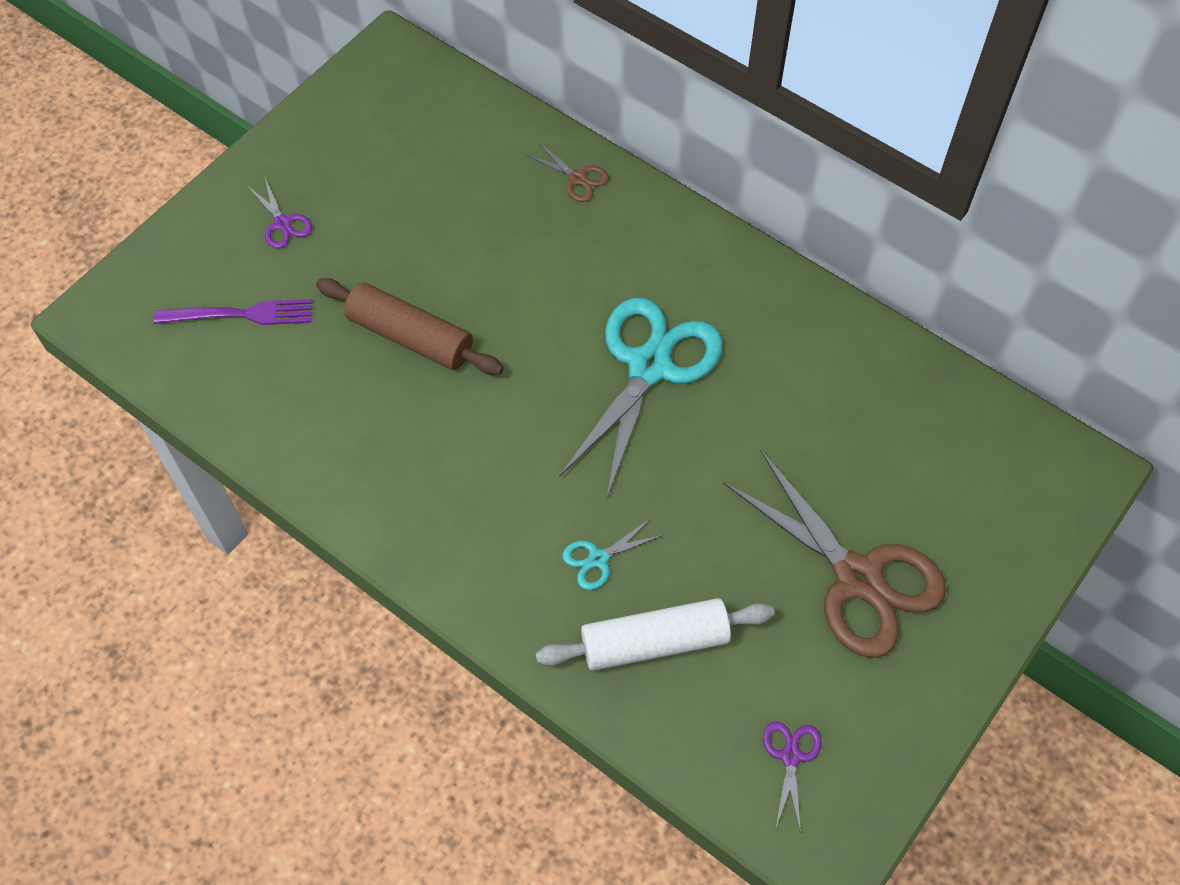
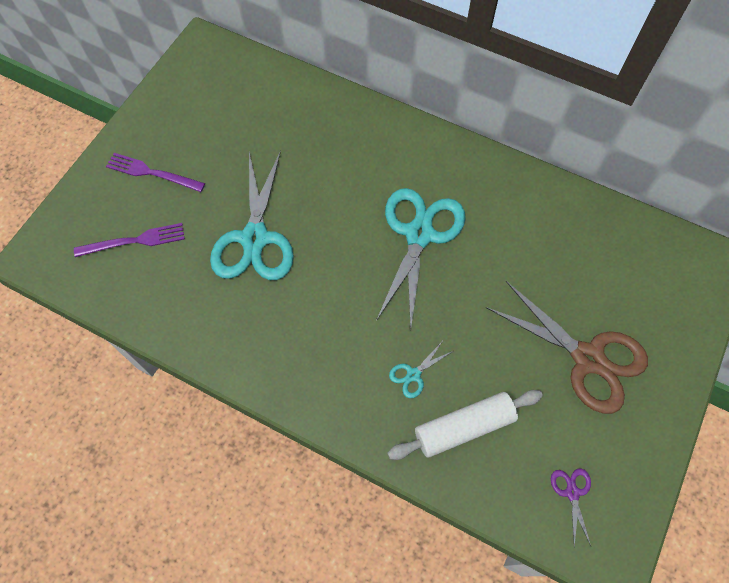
camera: 10 degrees left, 5 degrees up
purple scissors [247,178,312,249] -> purple fork [106,153,205,192]
brown rolling pin [316,278,504,375] -> turquoise scissors [210,150,294,280]
brown scissors [526,142,609,202] -> none

